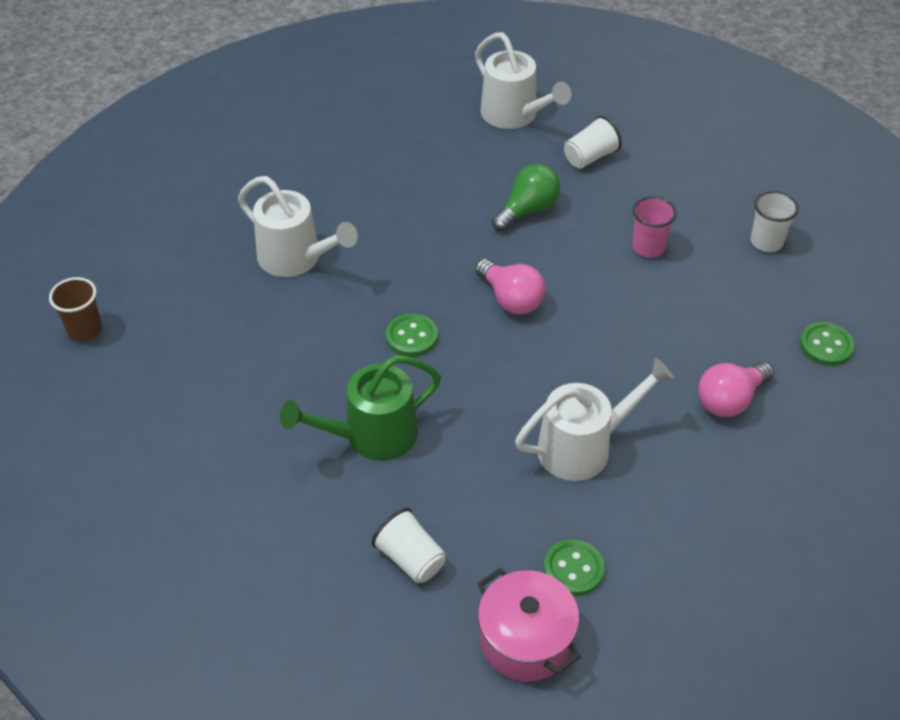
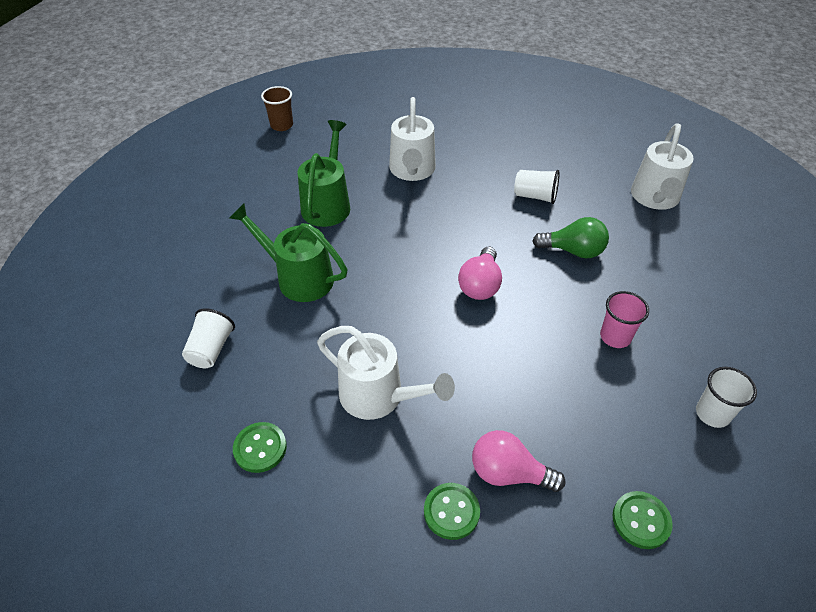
camera: 55 degrees right, 0 degrees up
green button [386,313,438,357] -> green button moved to [424,483,480,540]
pink pot [477,568,581,682] -> none
white cup [564,116,622,169] -> white cup moved to [514,170,560,204]
none -> green watering can [297,120,350,227]

